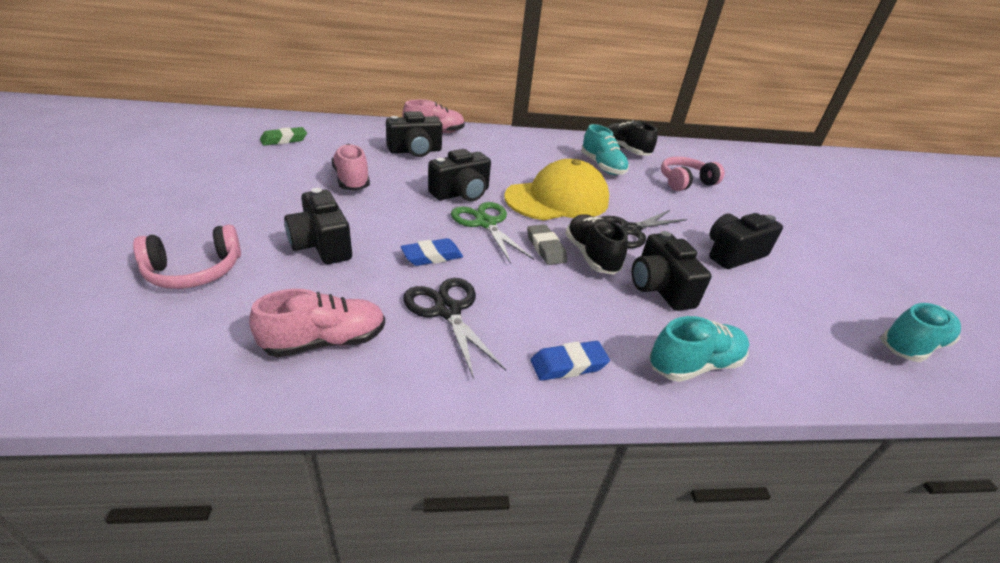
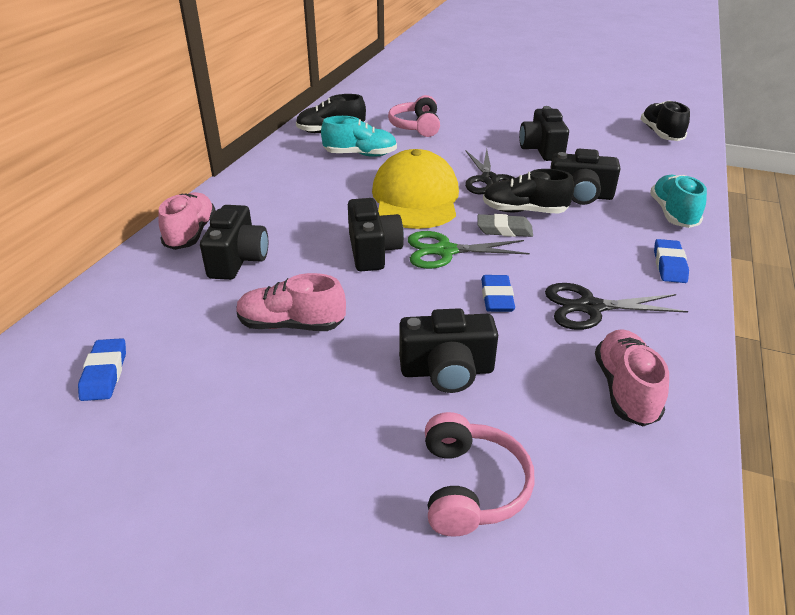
camera: 60 degrees left, 0 degrees up
green eraser [260,127,307,146] -> blue eraser [78,338,126,401]
turquoise shoe [880,303,961,362] -> black shoe [641,100,690,141]

